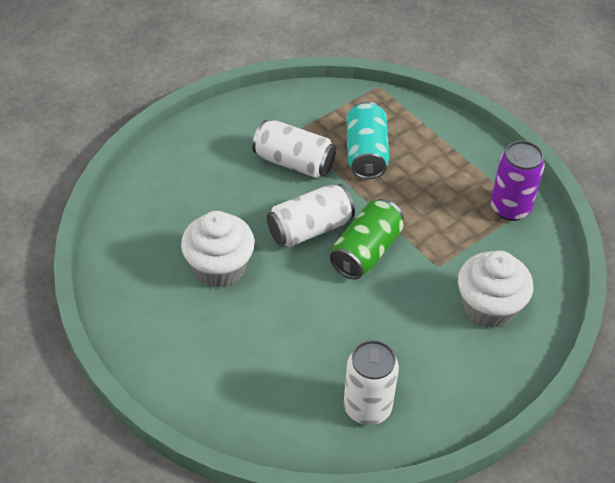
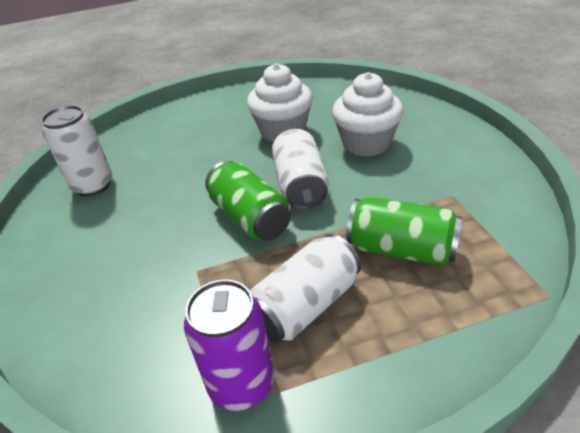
camera: 115 degrees right, 10 degrees down
white can [252,120,336,178] -> white can moved to [250,234,361,343]
turquoise can [347,101,389,179] -> green can [346,197,462,266]
white cupcake [458,250,533,328] -> white cupcake moved to [332,72,403,157]

